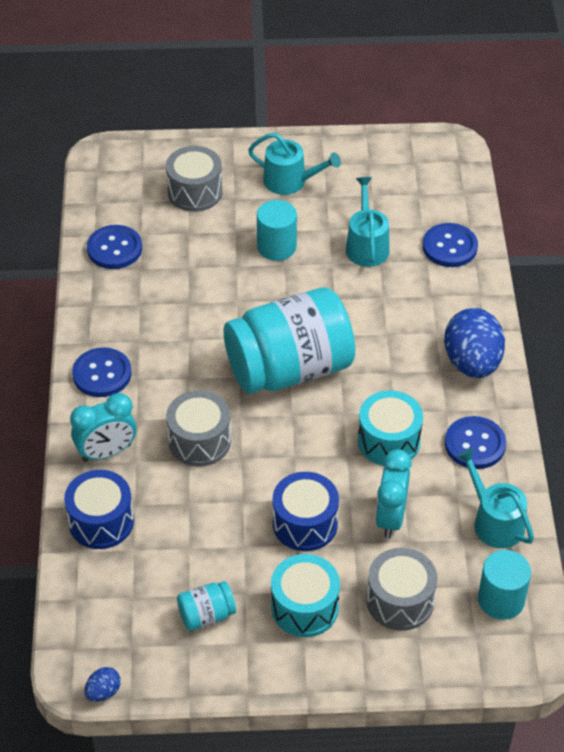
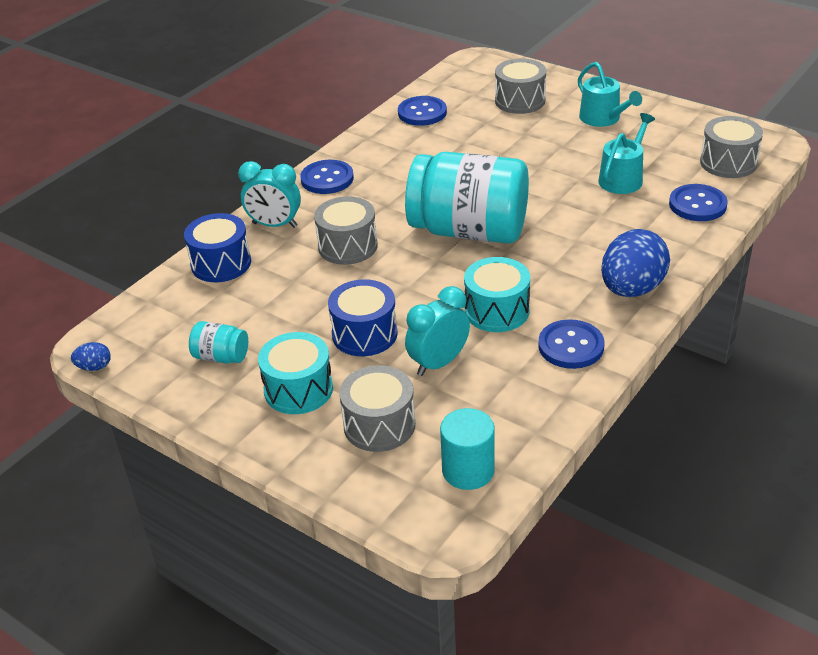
camera: 40 degrees right, 10 degrees down
turquoise cylinder [257,200,297,261] -> none
turquoise watering can [456,448,534,548] -> none
none -> grey drum [700,116,763,178]

